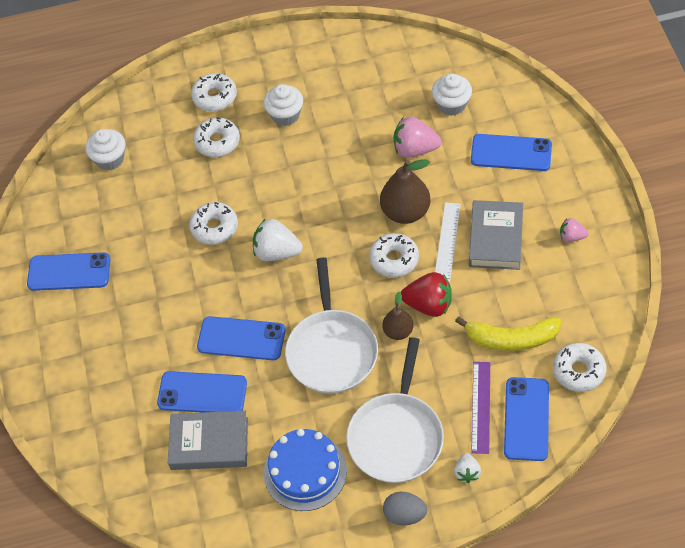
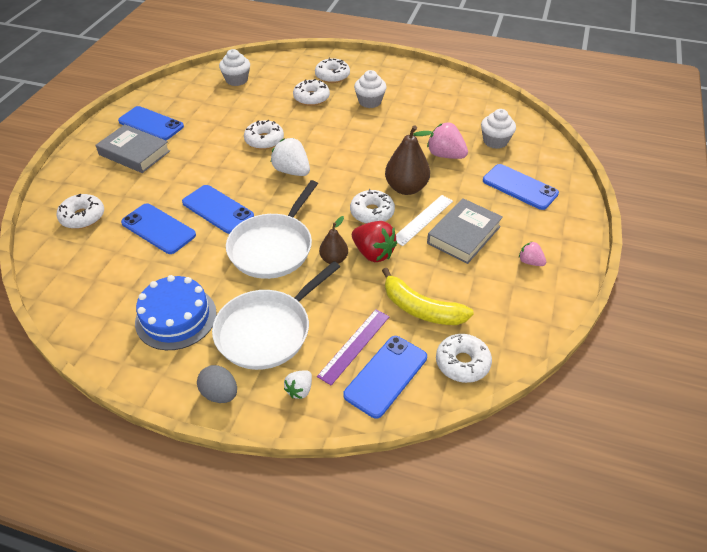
camera: 25 degrees right, 10 degrees down
grey book [168,411,248,470] -> grey book moved to [96,124,170,173]
none -> white donut [56,194,104,229]

